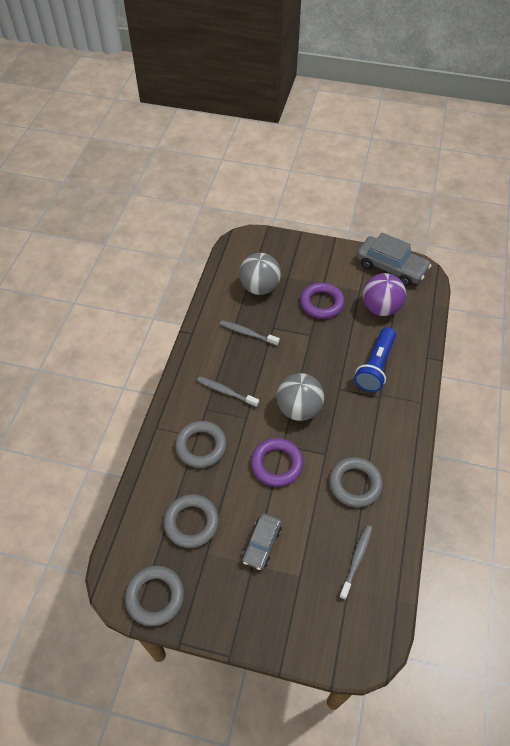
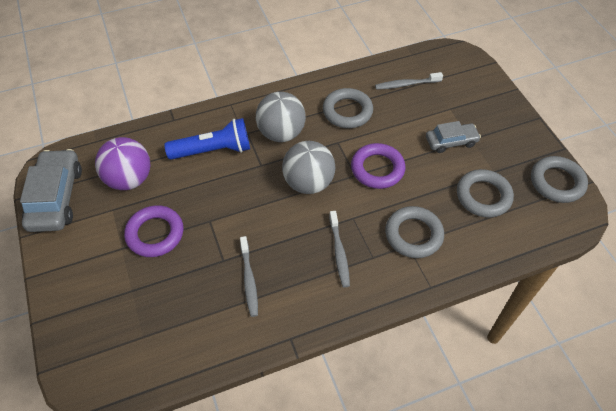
camera: 125 degrees left, 0 degrees up
grey ball [239,253,281,295] -> grey ball moved to [256,92,306,142]

